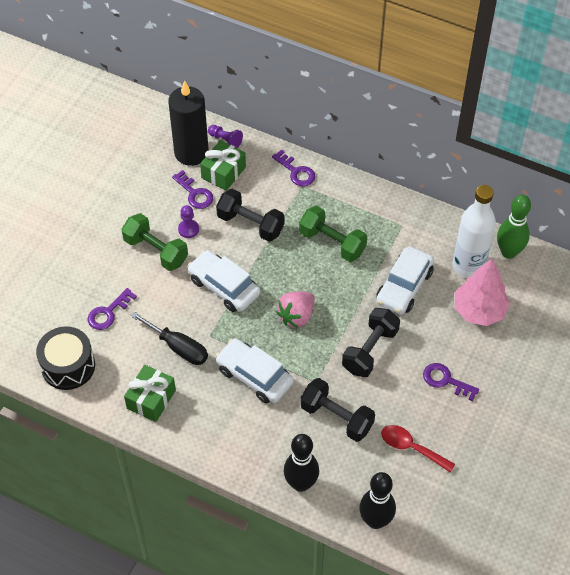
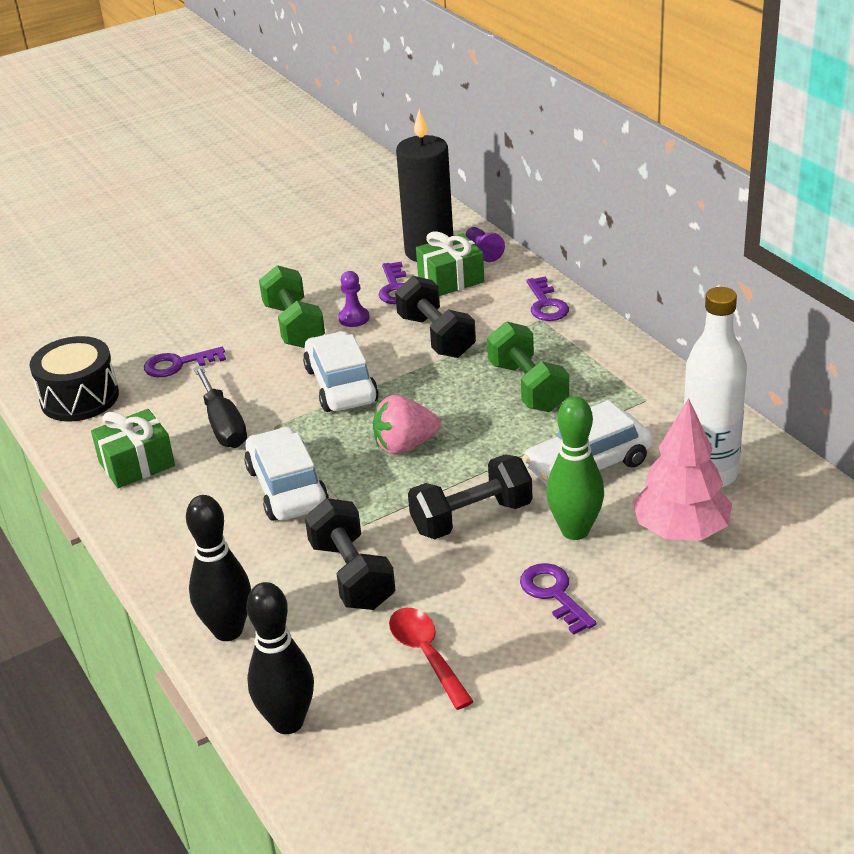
camera: 35 degrees right, 20 degrees down
green bowling pin [497,195,531,259] -> green bowling pin moved to [546,396,604,540]

